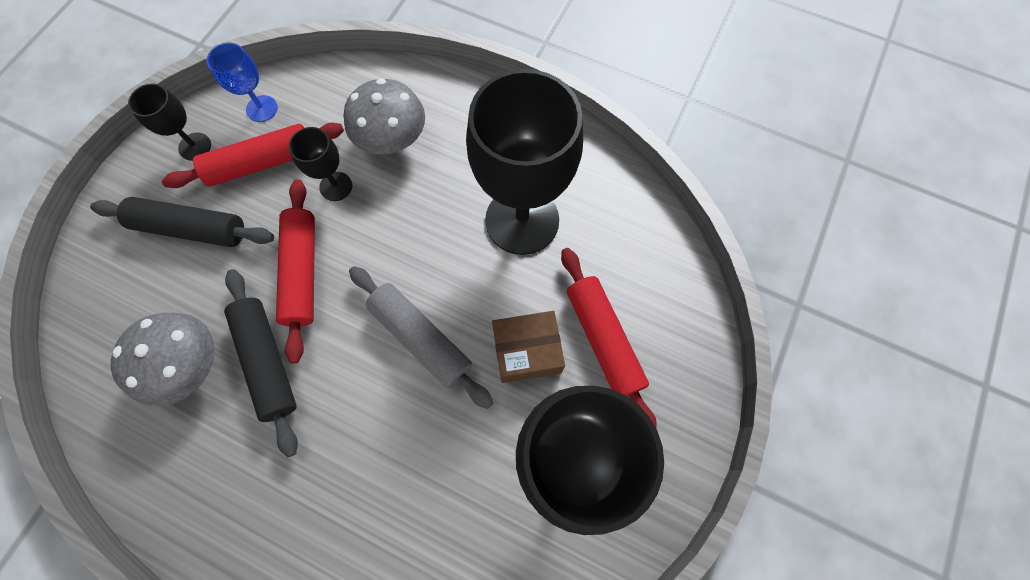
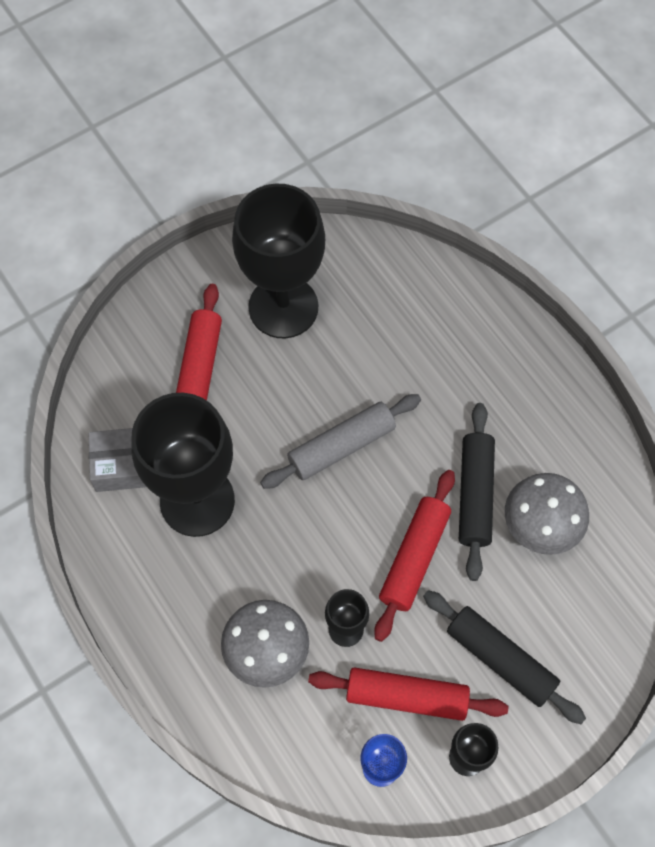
camera: 150 degrees left, 5 degrees down
grey rolling pin [349,266,493,409] -> grey rolling pin turned 75 degrees clockwise [260,394,421,489]
brown box [492,311,565,383] -> none
none -> grey box [89,428,146,492]

